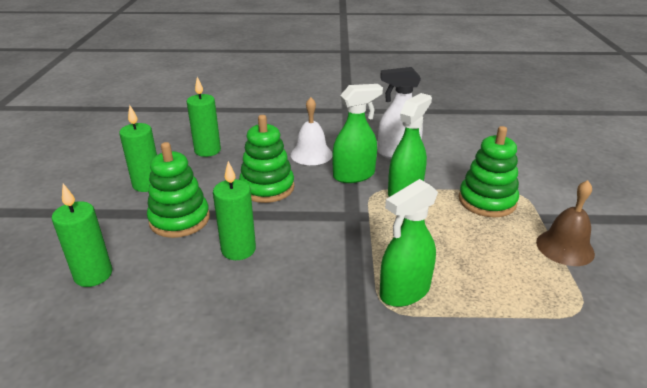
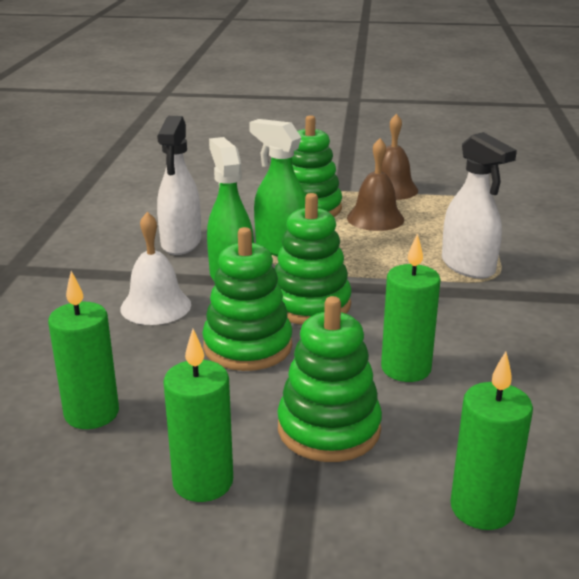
camera: 85 degrees left, 5 degrees down
green spray bottle [380,179,438,307] -> white spray bottle [442,132,517,279]
none -> green stacking toy [275,193,351,325]
none -> brown bell [347,138,404,231]

